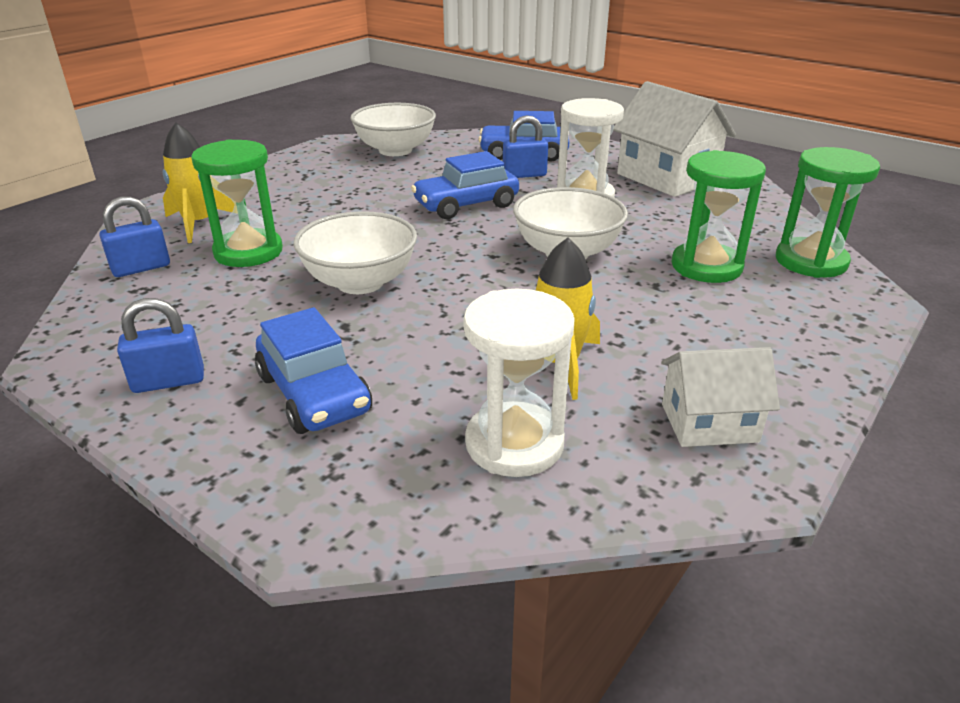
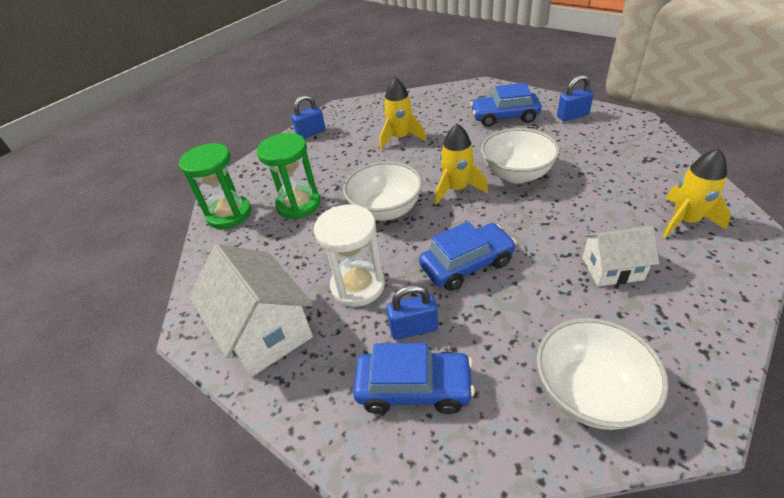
camera: 175 degrees left, 10 degrees up
blue padlock [99,196,170,277] -> blue padlock moved to [291,95,325,139]
green hourglass [191,139,283,267] -> none
blue car [255,307,372,434] -> blue car turned 60 degrees counterclockwise [470,83,541,127]
white hourglass [463,289,575,477] -> none
white house [661,347,780,447] -> white house moved to [582,226,659,286]
none -> yellow rocket [435,123,488,205]

